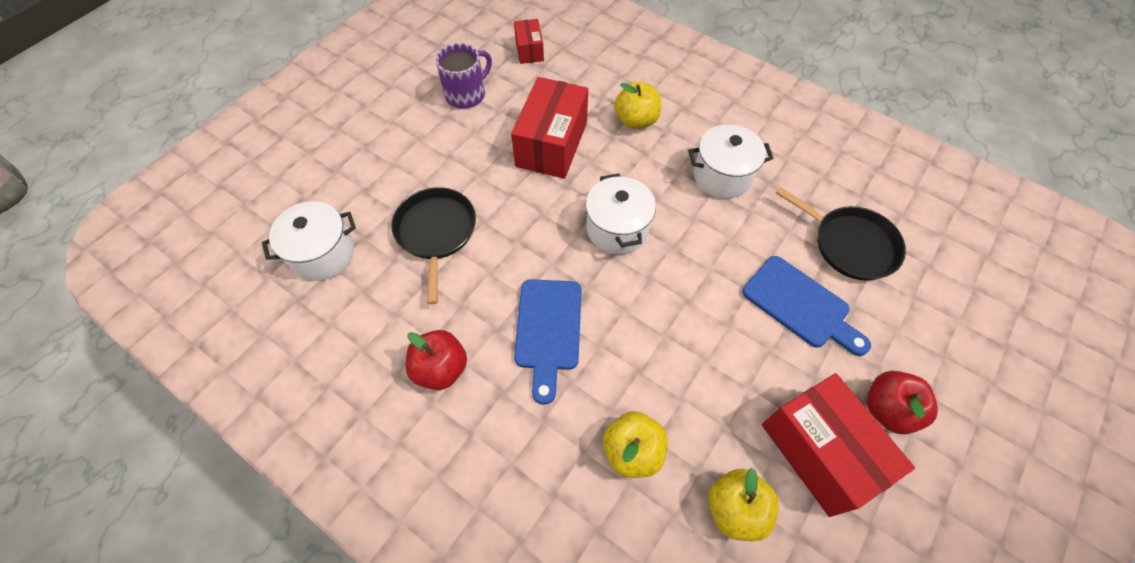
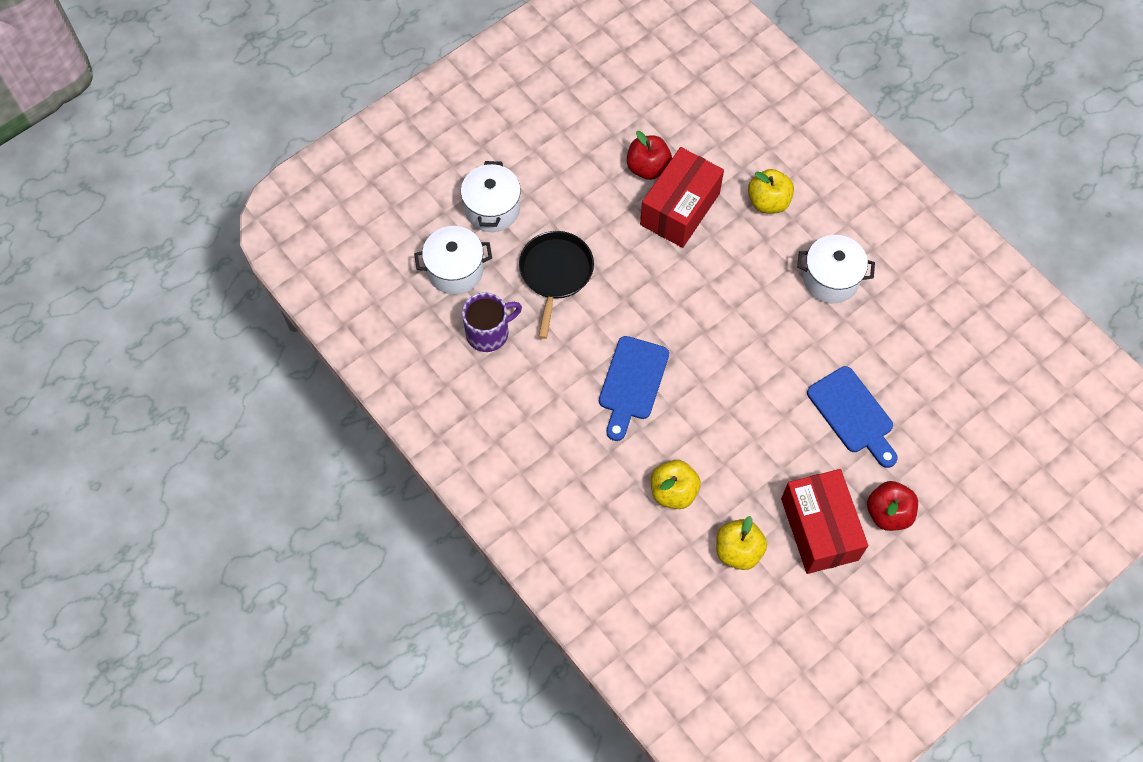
camera: 15 degrees right, 5 degrees up
red apple [406,330,467,390] -> red apple moved to [627,131,672,180]
purple mug [436,43,492,109] -> purple mug moved to [462,292,522,352]
red box [514,19,544,64] -> none
white pot [586,174,656,254] -> white pot moved to [461,161,521,232]
black pan [776,187,906,281] -> none

